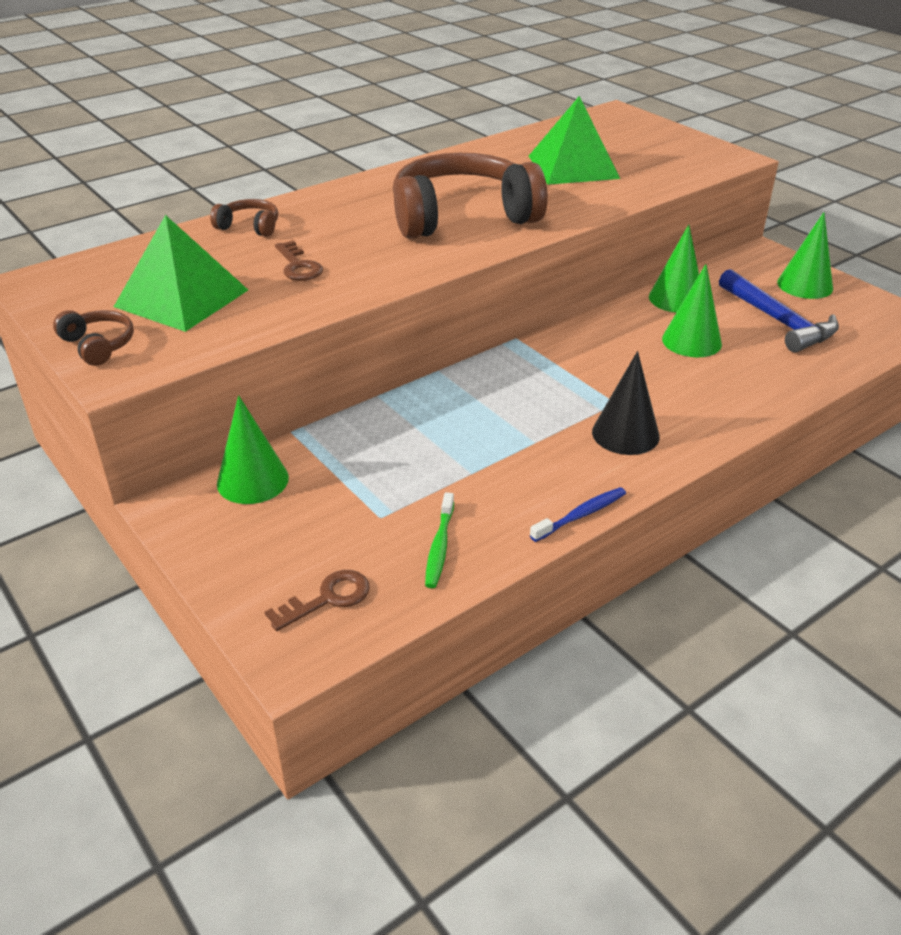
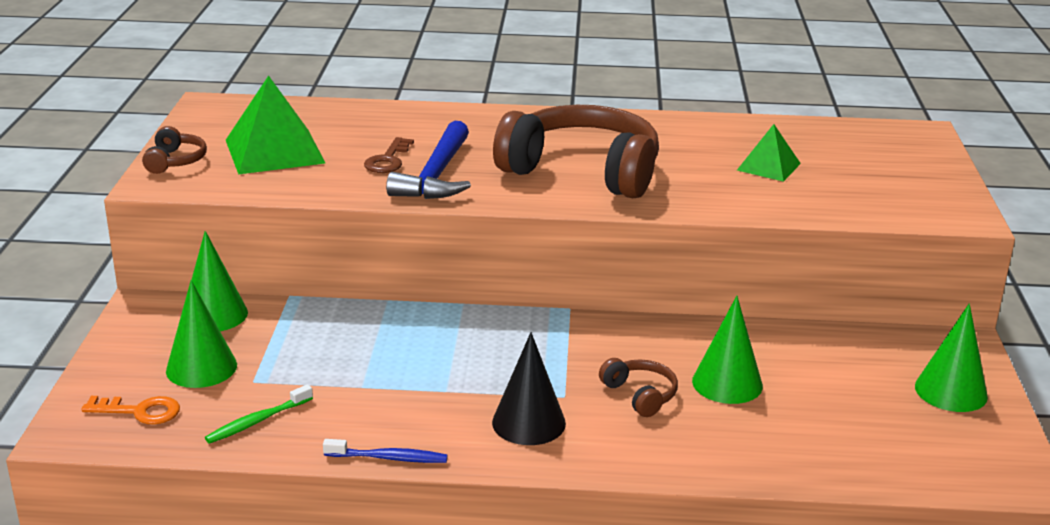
camera: 40 degrees right, 10 degrees down
brown headphones [210,199,278,237] -> brown headphones moved to [599,358,678,417]
brown key [265,570,370,631] -> orange key [81,396,180,424]
green pyramid [529,96,620,185] -> green pyramid [737,124,801,182], size x0.57
green cone [649,224,699,313] -> green cone moved to [166,280,237,388]
blue hammer [719,269,839,352] -> blue hammer moved to [386,121,471,199]

